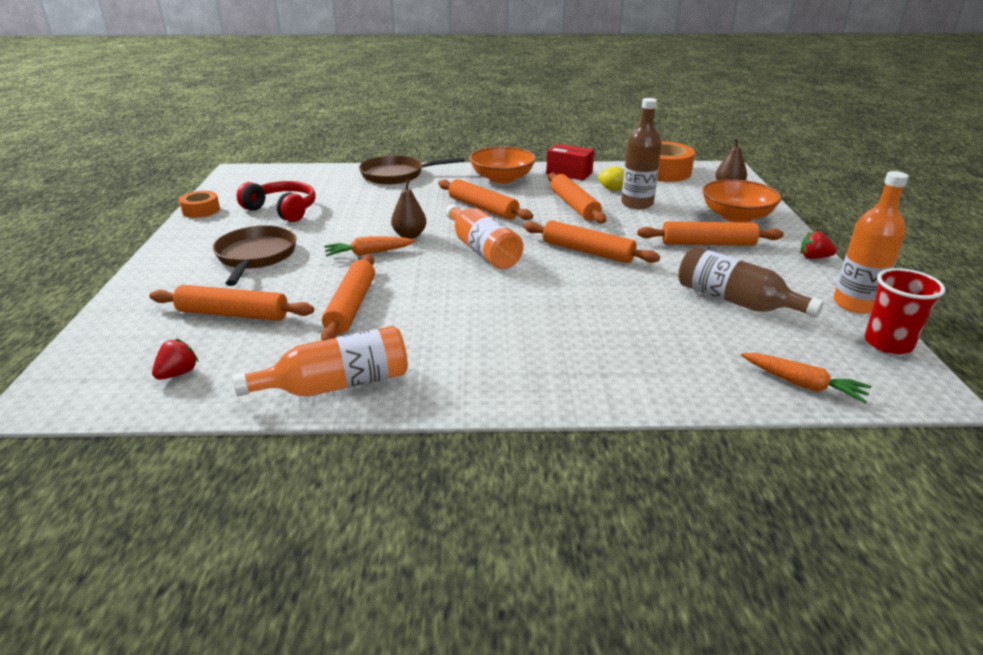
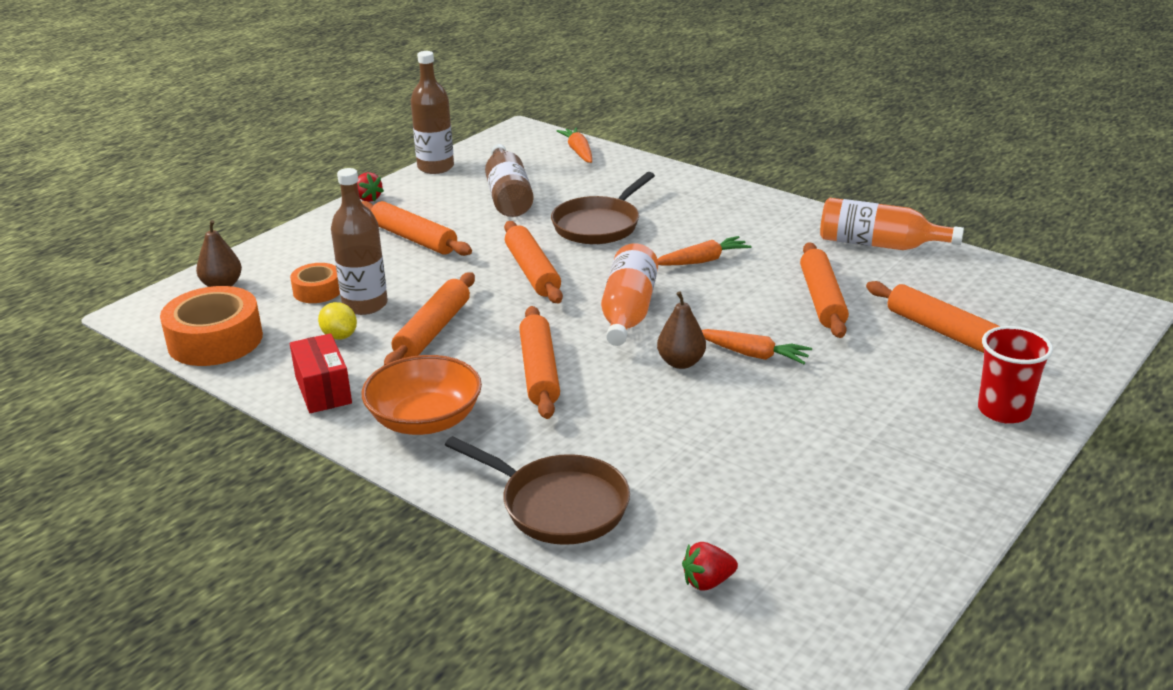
camera: 140 degrees left, 0 degrees up
red strawberry [152,338,198,380] -> red strawberry moved to [682,542,738,591]
orange tape [179,191,220,218] -> orange tape moved to [290,263,340,303]
brown pan [213,225,297,286] -> brown pan moved to [551,172,655,244]
red headphones [236,181,316,222] -> none
orange rolling pin [321,254,375,340] -> orange rolling pin turned 45 degrees counterclockwise [800,242,849,338]
orange bowl [702,179,782,223] -> none
orange bottle [833,171,909,314] -> brown bottle [411,51,454,174]
red cup [864,268,945,354] -> red cup moved to [978,326,1053,424]
none -> orange carrot [658,236,752,266]

